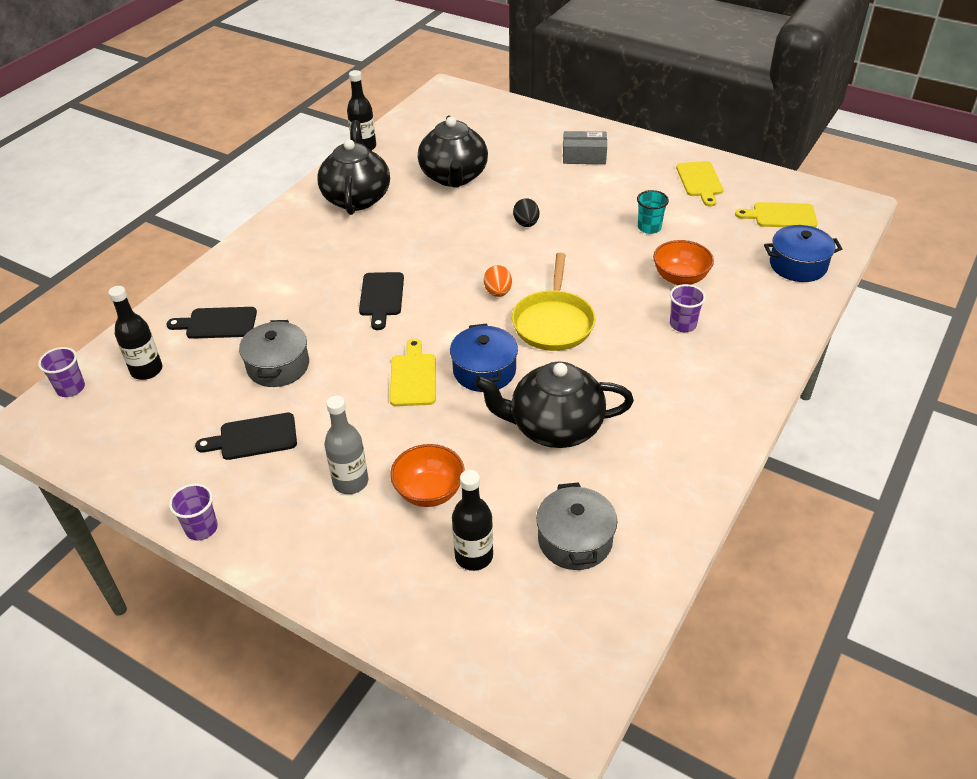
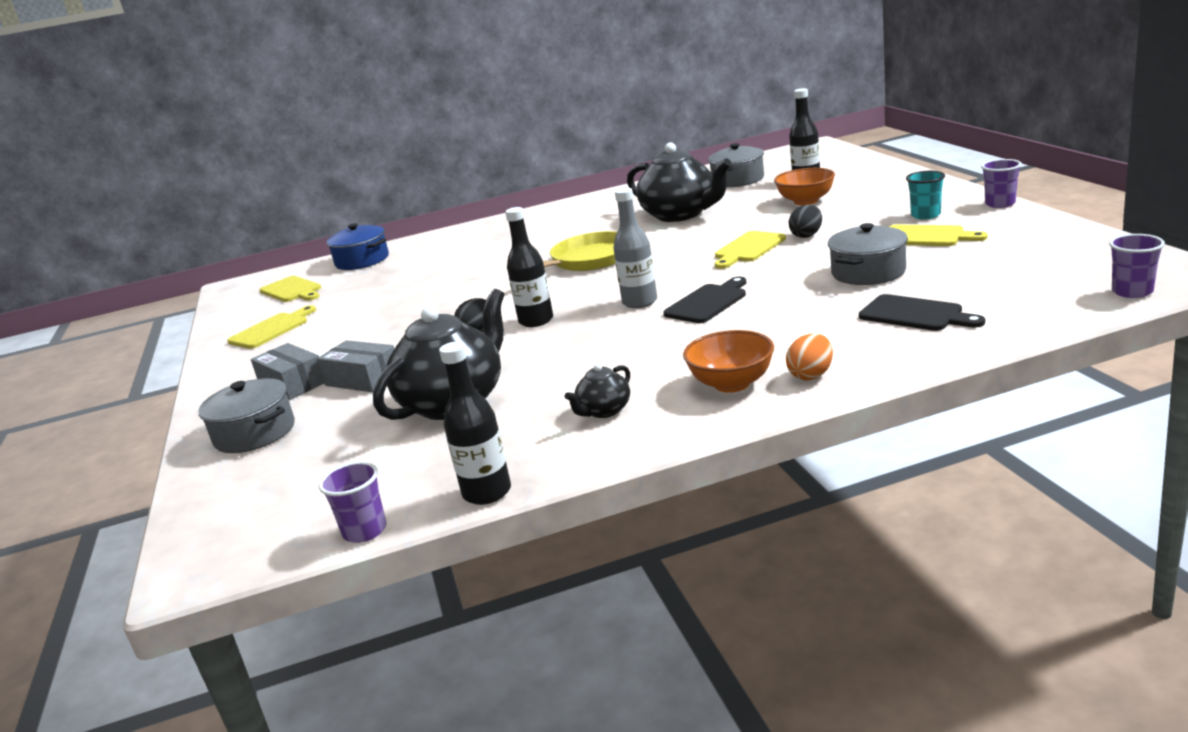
camera: 135 degrees left, 20 degrees down
black bottle [108,286,162,380] -> black bottle moved to [505,207,553,327]
black cutting board [195,413,297,460] -> yellow cutting board [889,225,988,246]
black teapot [317,120,390,215] -> black teapot [565,363,630,418], size x0.46
grey bottle [324,396,368,494] -> grey bottle moved to [613,188,657,308]
blue pot [450,323,518,392] -> none
orange egg [484,265,512,297] -> orange egg moved to [786,333,833,380]
turquoise cup [637,190,669,234] -> turquoise cup moved to [906,171,945,219]
orange bowl [653,240,714,285] -> orange bowl moved to [683,330,774,393]
purple cup [670,284,706,332] -> purple cup moved to [319,461,387,543]
none -> grey pot [198,378,295,453]
none -> grey box [317,340,394,392]
none -> black egg [789,204,822,238]

